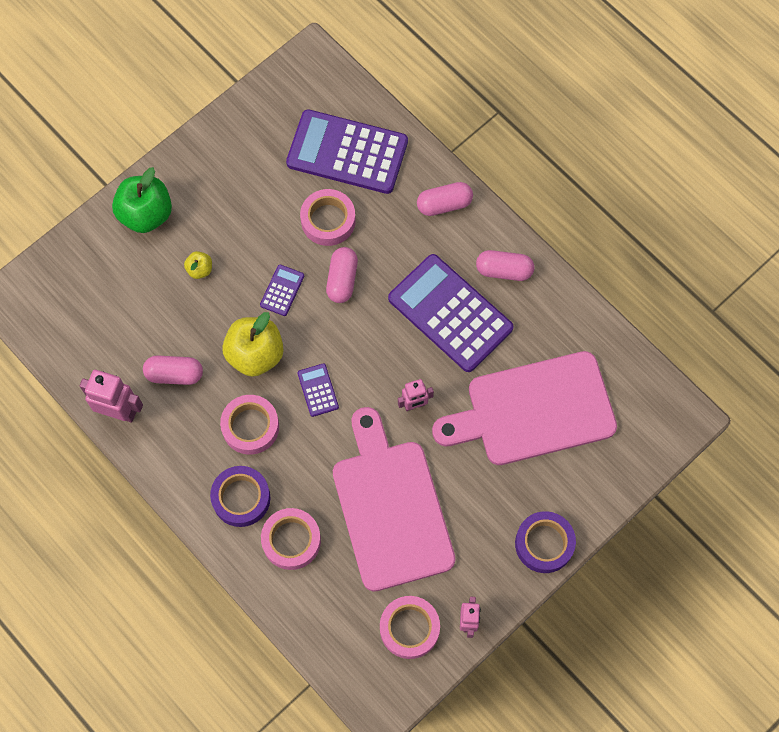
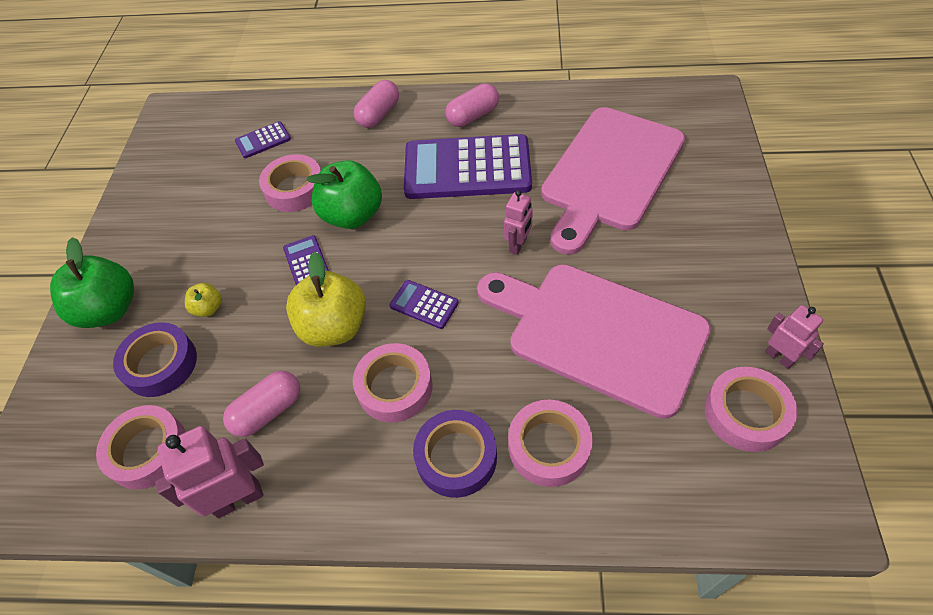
camera: 40 degrees left, 15 degrees down
purple calculator [286,109,408,194] -> purple calculator [235,121,291,158], size x0.43
pink capsule [326,247,358,303] -> green apple [306,160,382,229]
purple tape [515,511,576,573] -> purple tape moved to [113,322,197,397]
none -> pink tape [96,405,186,490]

